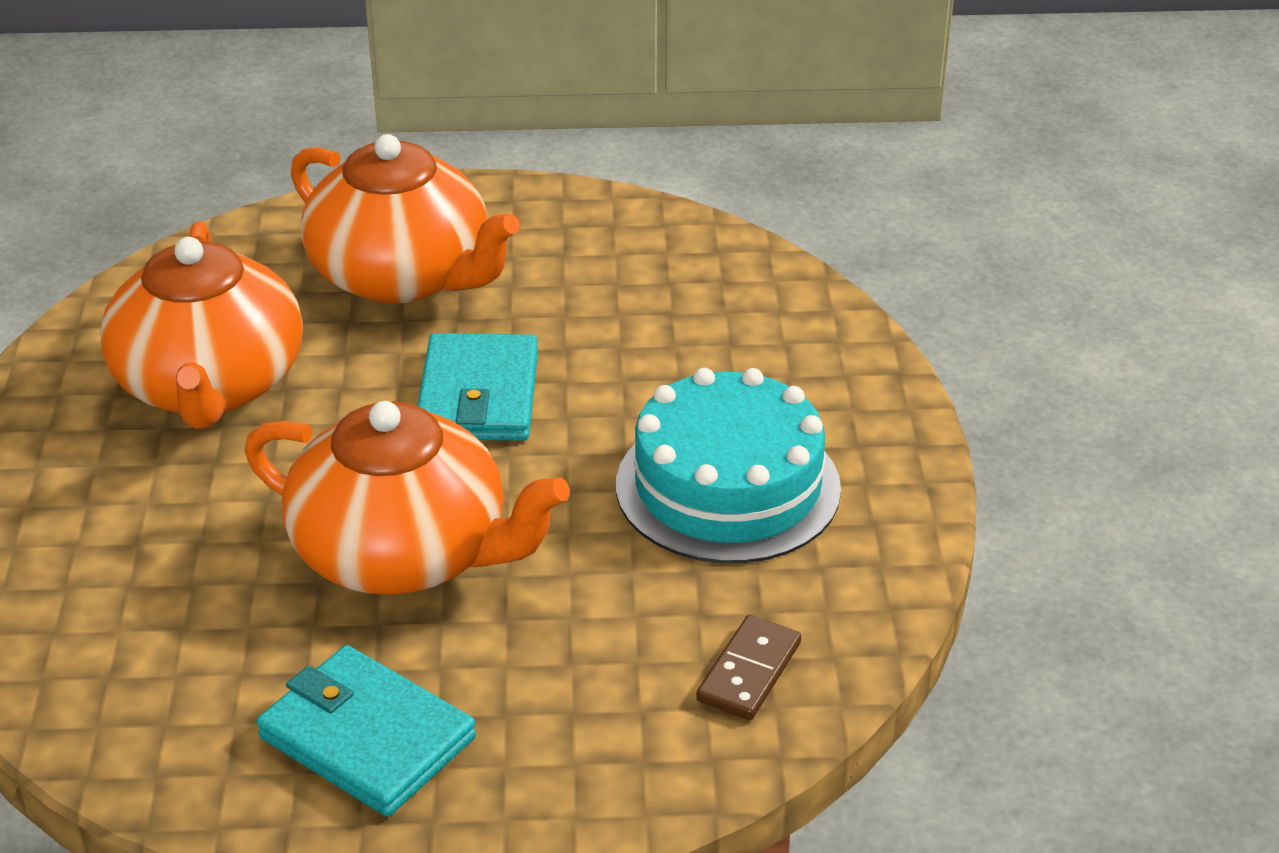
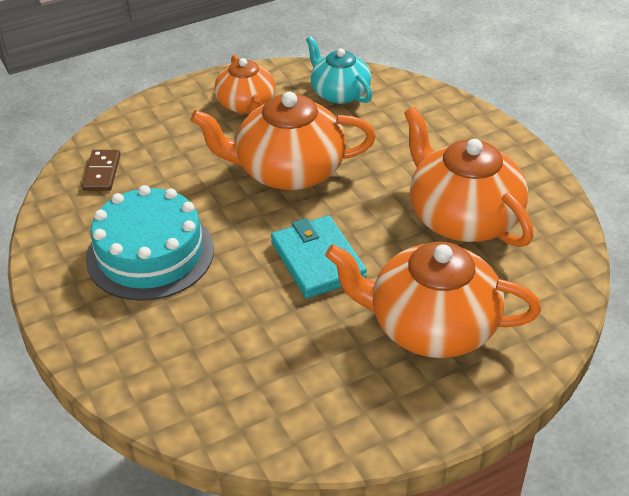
camera: 155 degrees right, 5 degrees up
turquoise wallet [256,645,476,817] -> orange teapot [214,55,276,114]
none -> turquoise teapot [306,36,372,104]

